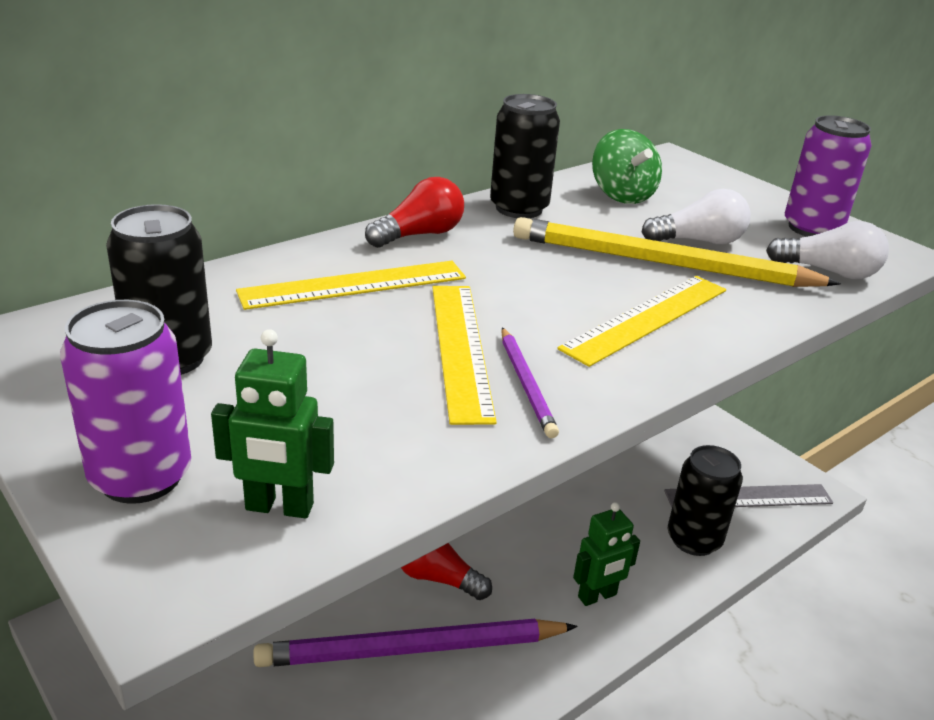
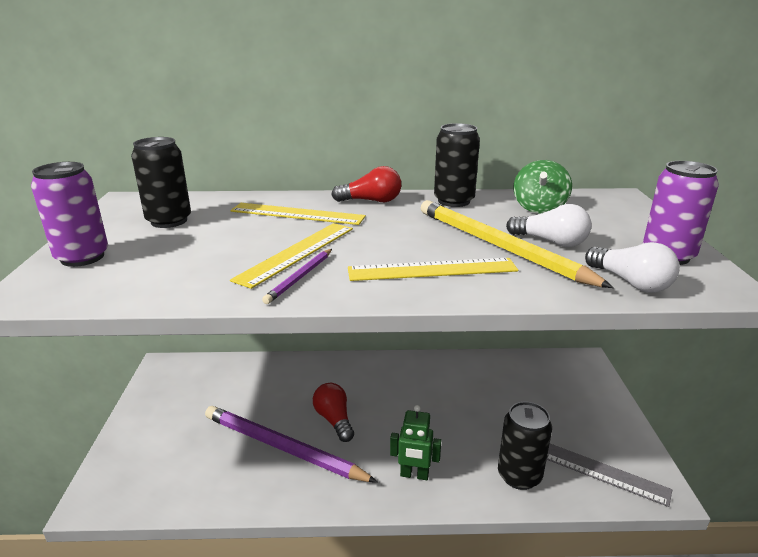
camera: 40 degrees right, 5 degrees down
green robot [211,329,334,519] -> none

